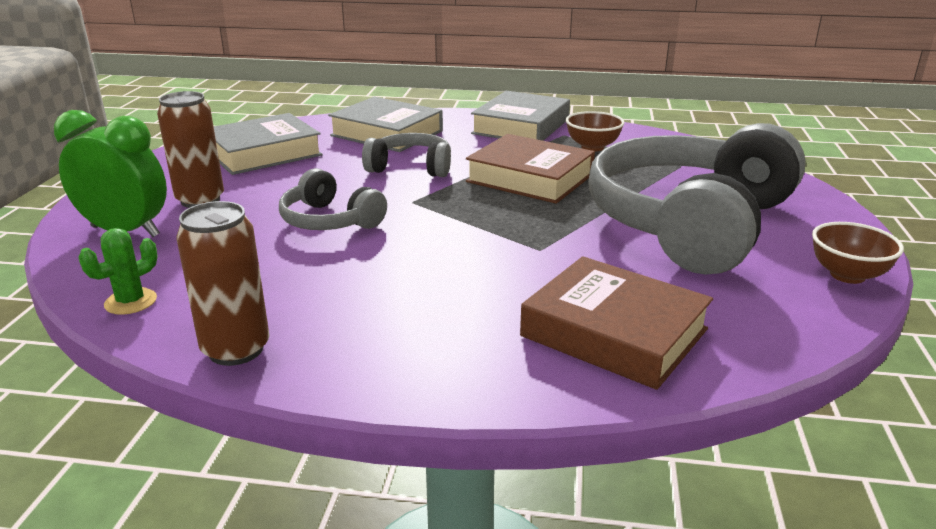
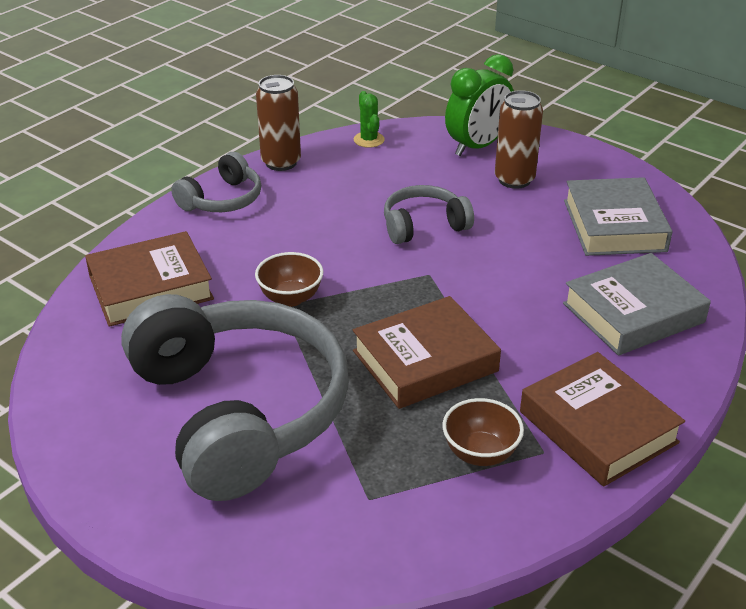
camera: 120 degrees right, 10 degrees up
grey headphones [362,133,451,177] -> grey headphones moved to [171,152,261,212]
grey book [471,91,570,141] -> brown book [520,352,685,487]
brown bowl [812,222,904,284] -> brown bowl moved to [255,252,323,307]

